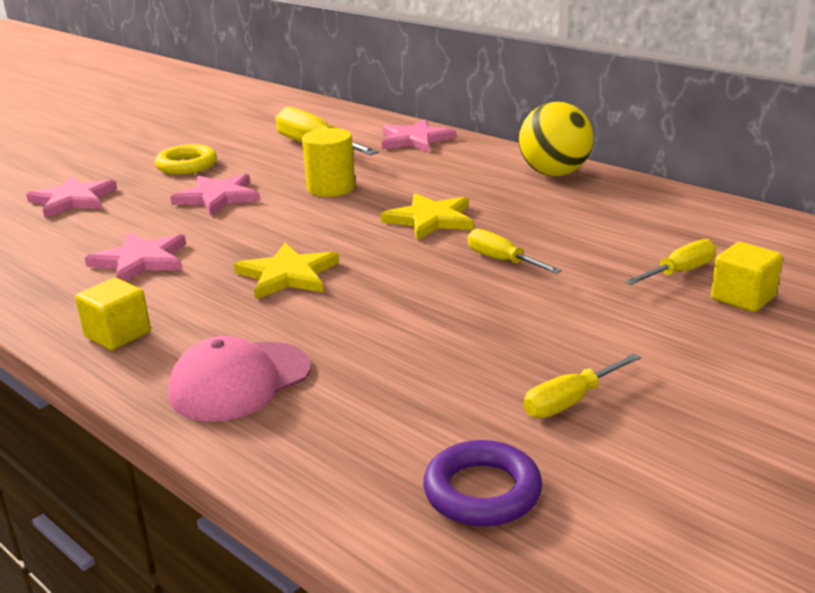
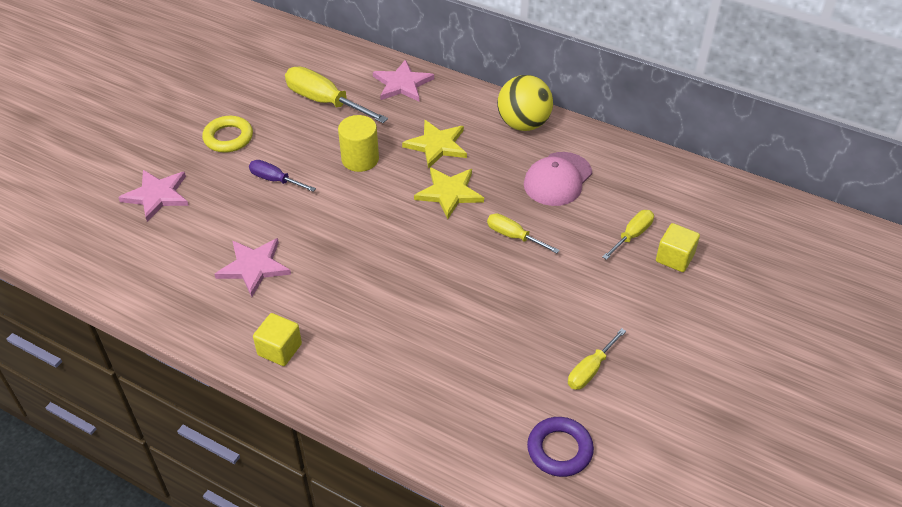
camera: 15 degrees left, 20 degrees up
pink cap [168,336,311,422] -> pink cap moved to [524,152,592,206]
pink star [170,174,260,216] -> purple screwdriver [249,160,316,192]
yellow star [234,243,339,300] -> yellow star moved to [402,120,467,169]

